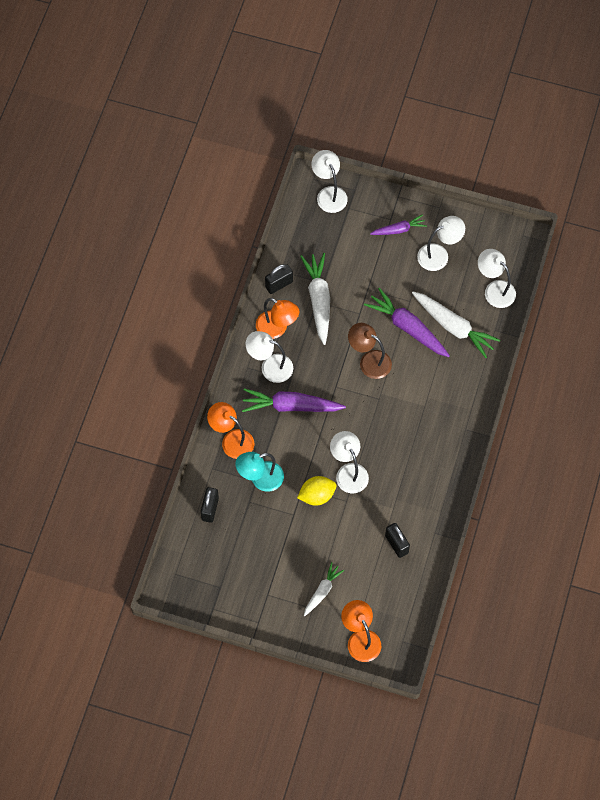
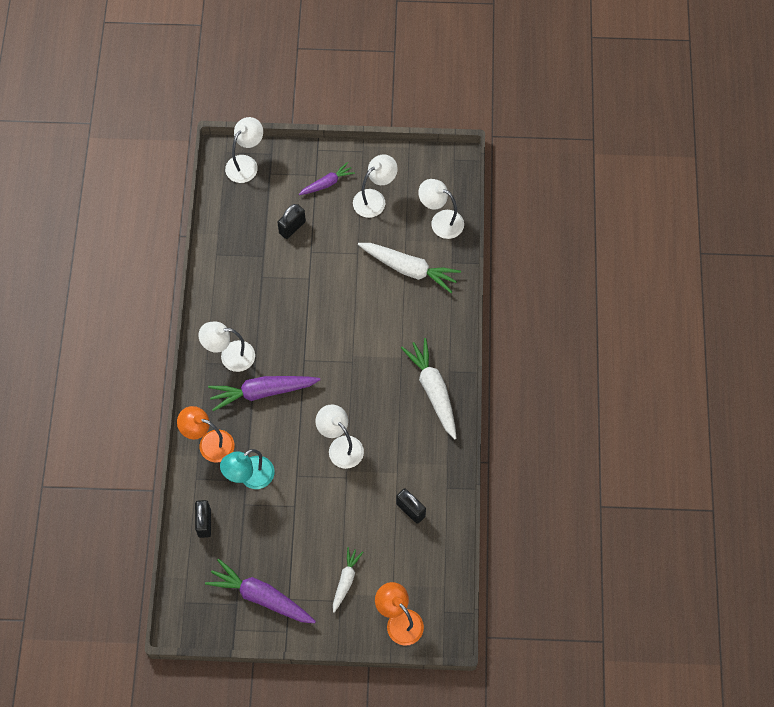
camera: 15 degrees left, 0 degrees up
orange lamp [256,298,299,339] -> none
black padlock [265,264,293,294] -> black padlock moved to [277,204,306,239]
yellow lemon [297,476,337,506] -> none
white carrot [300,253,330,345] -> white carrot moved to [401,338,456,439]
white lamp [311,150,348,213] -> white lamp turned 75 degrees clockwise [225,117,263,183]
brown lamp [348,323,392,379] -> none
purple carrot [364,288,450,357] -> purple carrot moved to [205,559,316,623]

